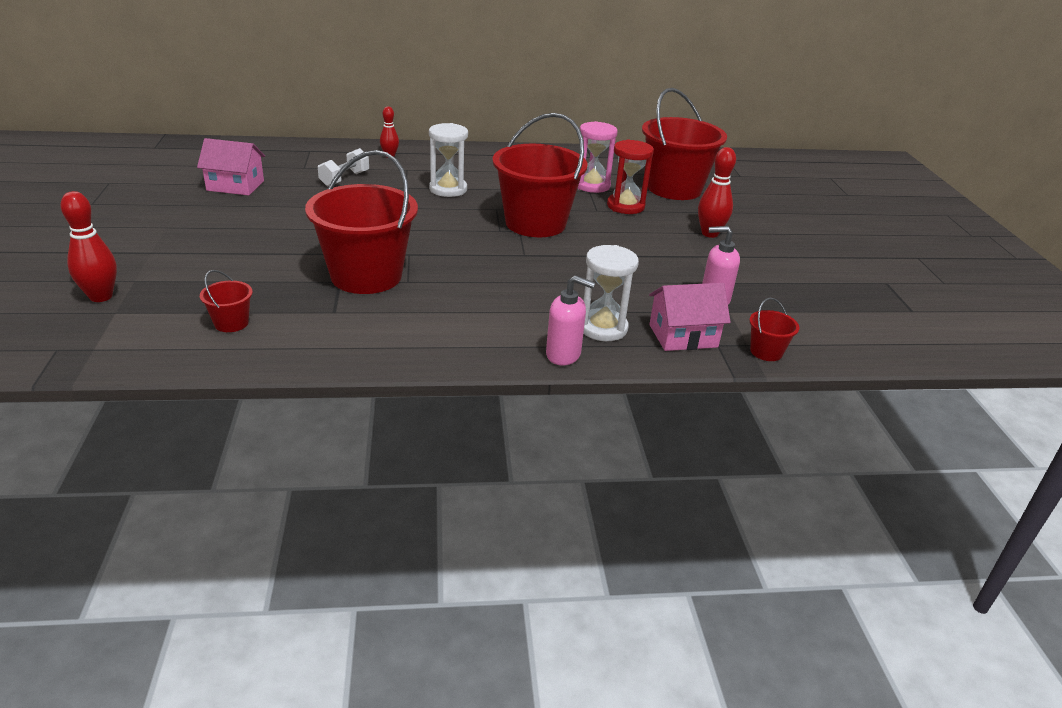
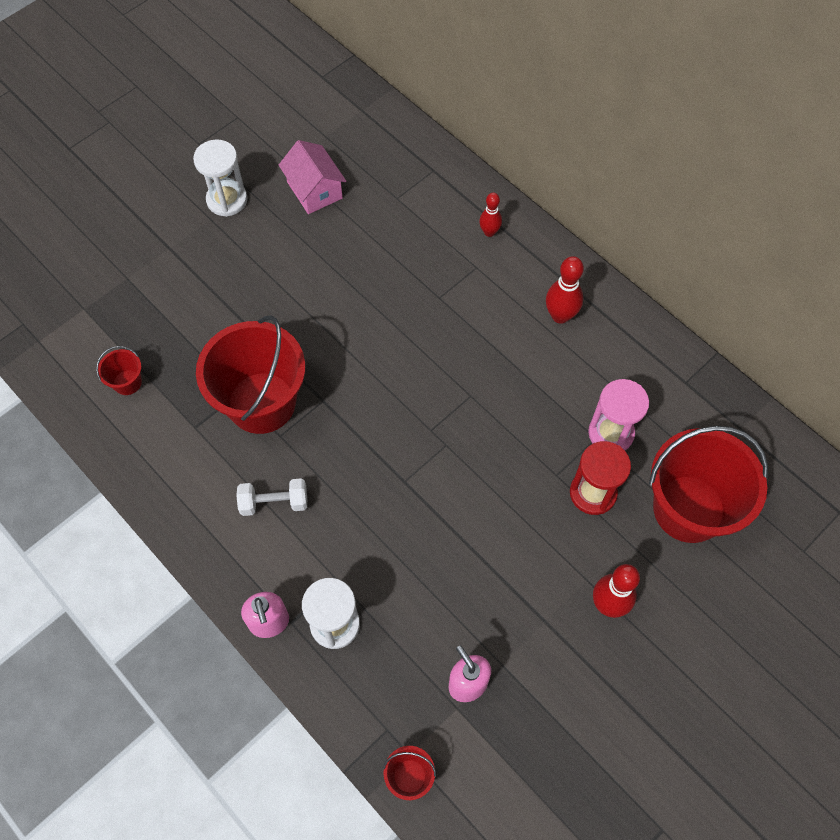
camera: 55 degrees right, 30 degrees up
red bowling pin [60,191,117,302] -> red bowling pin moved to [546,256,584,324]
white dumbbell [318,148,369,186] -> white dumbbell moved to [236,478,307,516]
white hourglass [429,123,468,197] -> white hourglass moved to [193,140,248,217]
red bucket [493,113,588,237] -> none
pink house [649,283,731,351] -> none

